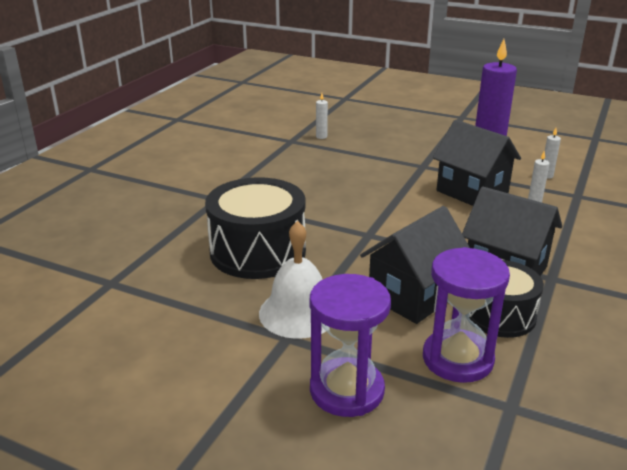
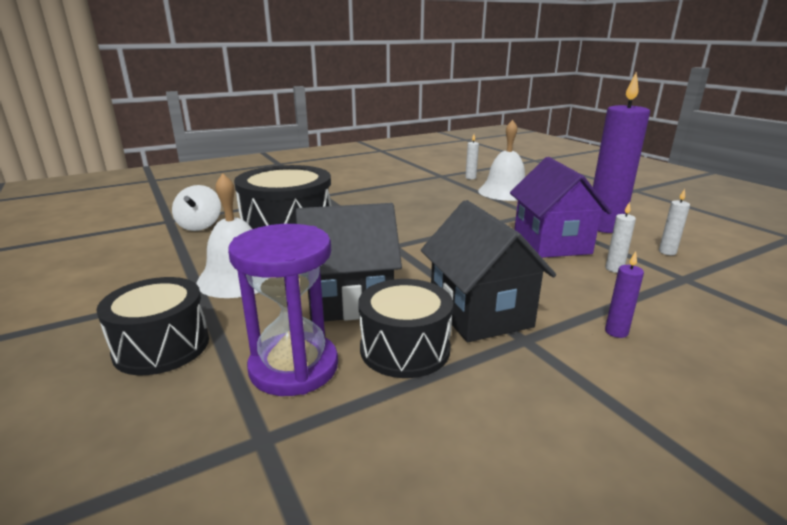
camera: 35 degrees right, 5 degrees down
purple hourglass [310,274,391,417] -> black drum [96,277,209,375]
black house [433,120,521,206] -> purple house [510,157,612,258]
none -> white spinning top [172,185,221,231]
none -> white bell [478,120,525,201]
none -> purple candle [605,252,644,338]

